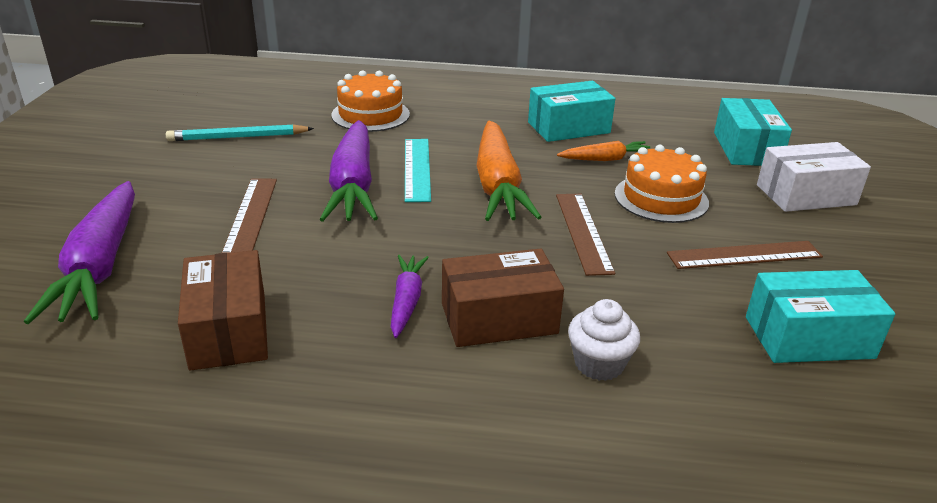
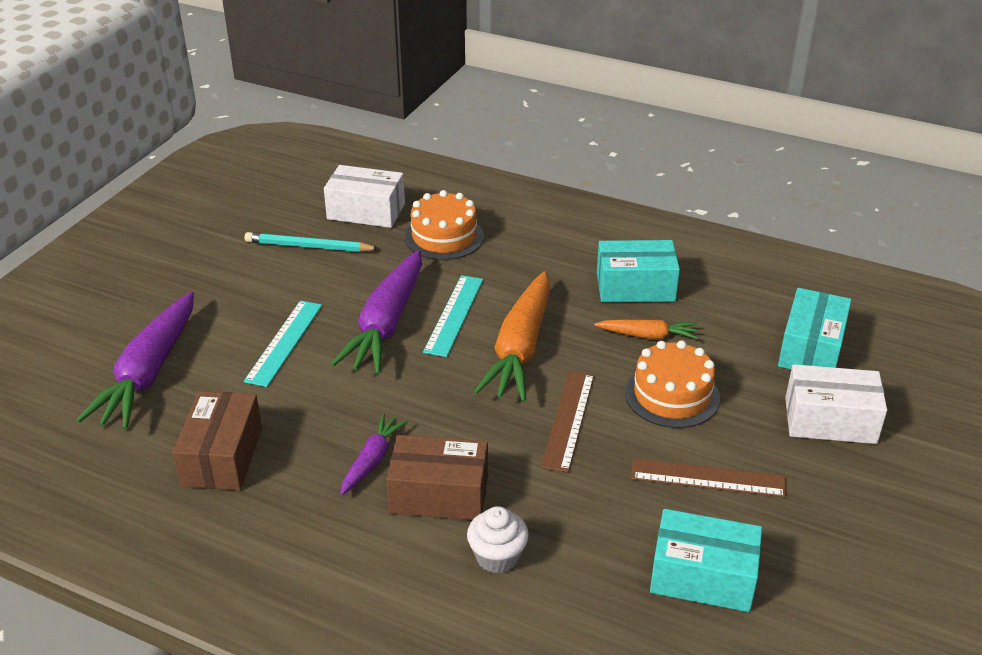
camera: 20 degrees right, 5 degrees up
brown ruler [222,179,277,253] -> turquoise ruler [244,300,322,387]
none -> white box [324,165,405,228]

